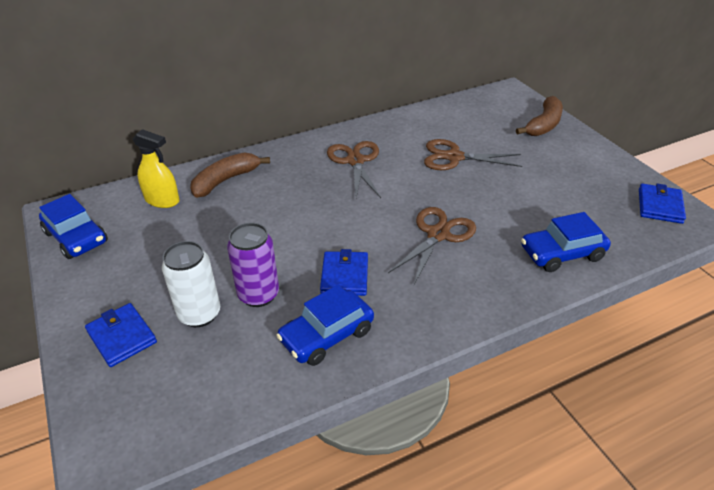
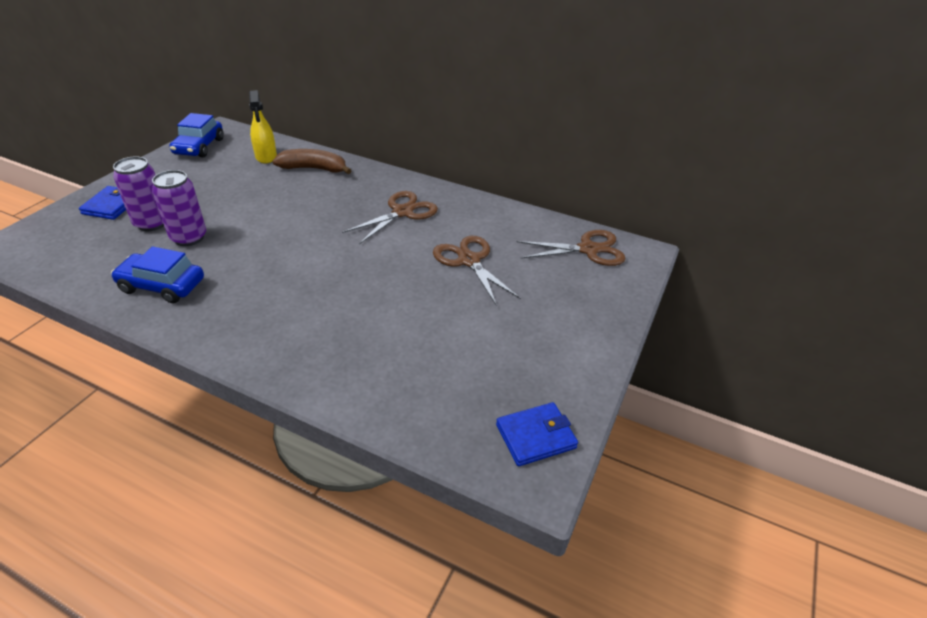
camera: 50 degrees right, 0 degrees up
white can [162,241,220,327] -> purple can [113,157,164,231]
blue wallet [320,249,368,296] -> none
brown scissors [388,207,476,284] -> brown scissors moved to [517,230,626,266]
brown banana [516,96,563,136] -> none
blue car [521,212,611,272] -> none

